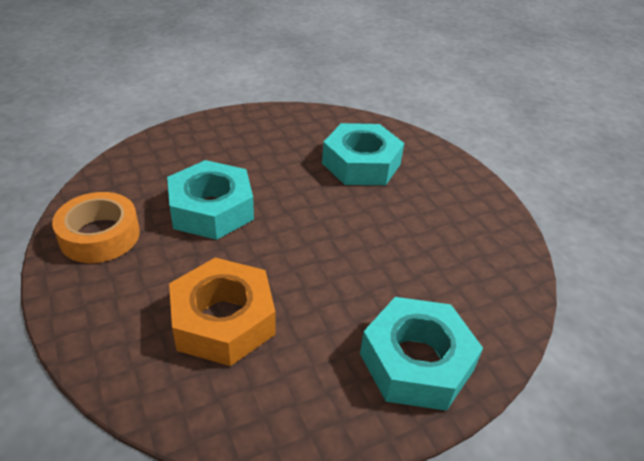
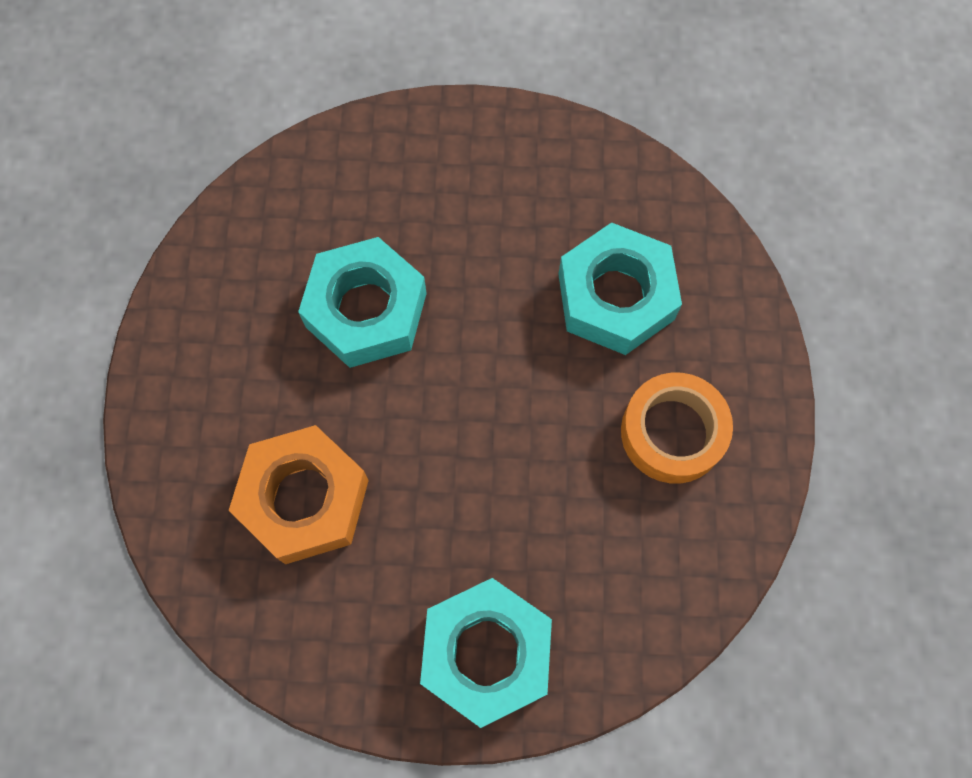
camera: 30 degrees right, 30 degrees up
orange tape [52,192,140,263] -> orange tape moved to [621,373,733,484]

